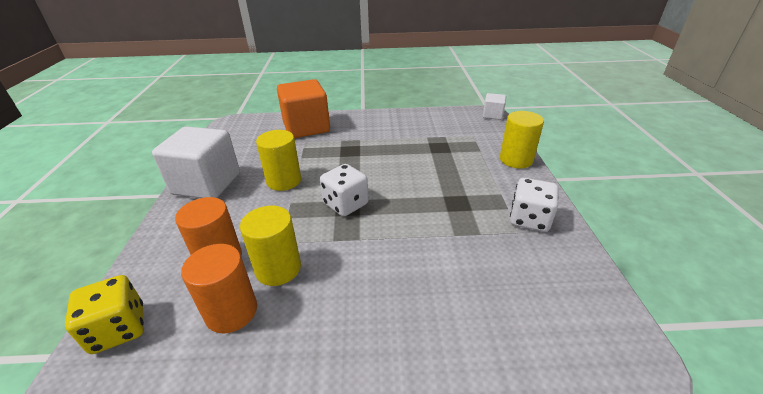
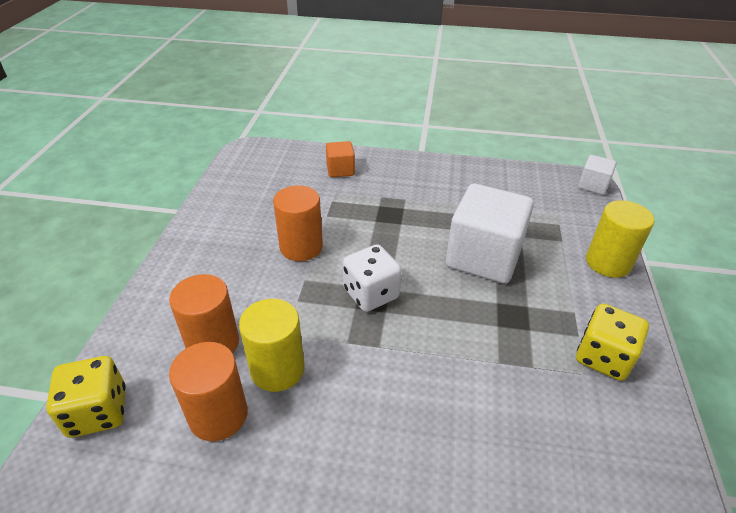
camera: 10 degrees right, 5 degrees up
white cube [152,126,240,198] -> white cube moved to [446,184,534,284]
yellow cylinder [256,130,301,191] -> orange cylinder [273,185,323,261]
orange cube [277,79,330,138] -> orange cube [326,141,355,177], size x0.49
white dice [510,178,559,232] -> yellow dice [576,303,649,381]

